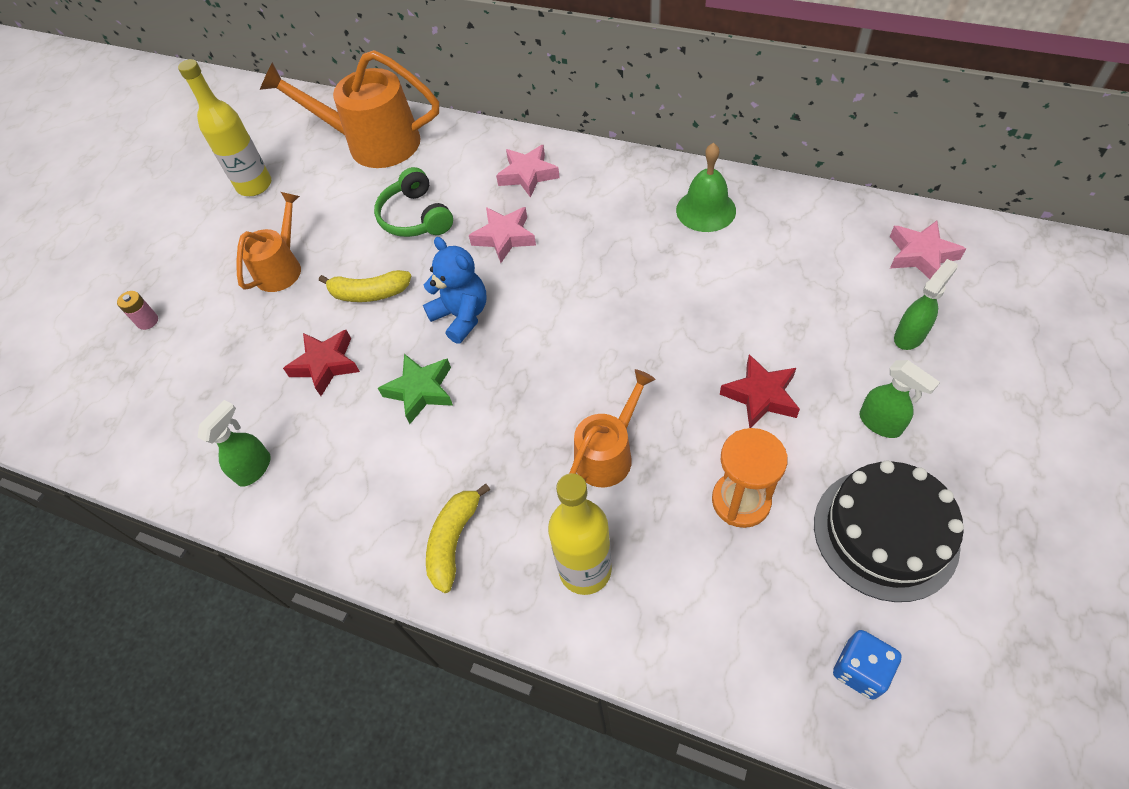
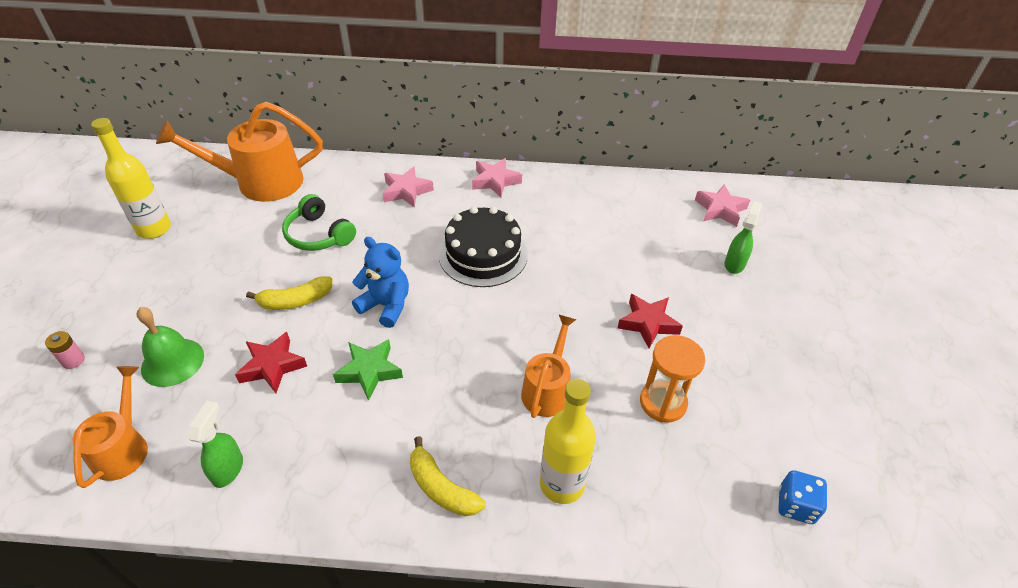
camera: 25 degrees left, 10 degrees down
orange watering can [236,192,301,292] -> orange watering can moved to [72,366,148,488]
yellow banana [426,484,490,593] -> yellow banana turned 45 degrees counterclockwise [410,436,485,516]
pink star [469,207,536,263] -> pink star moved to [472,158,522,197]
green bell [676,143,736,232] -> green bell moved to [137,307,204,387]
black cake [814,461,964,602] -> black cake moved to [439,206,528,287]
green spray bottle [859,360,940,438] -> none

